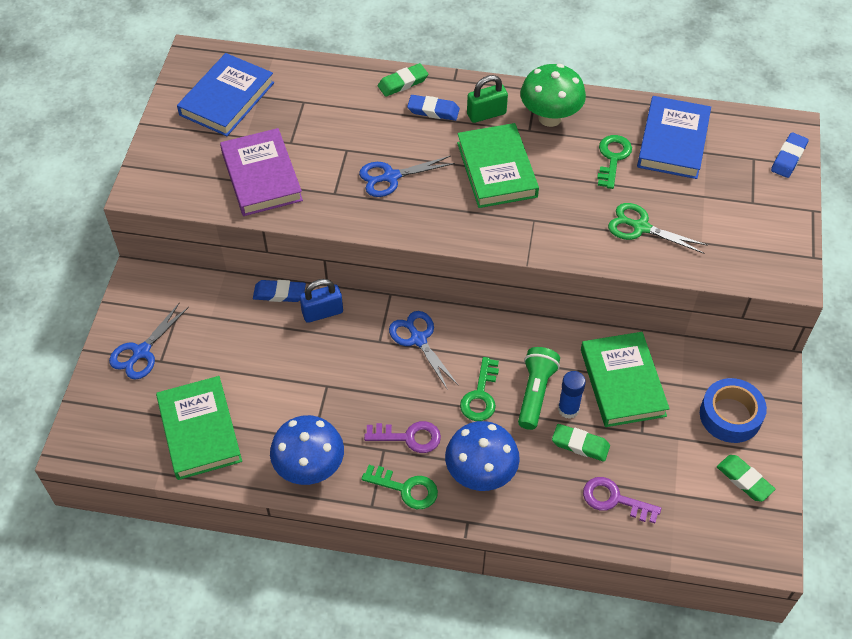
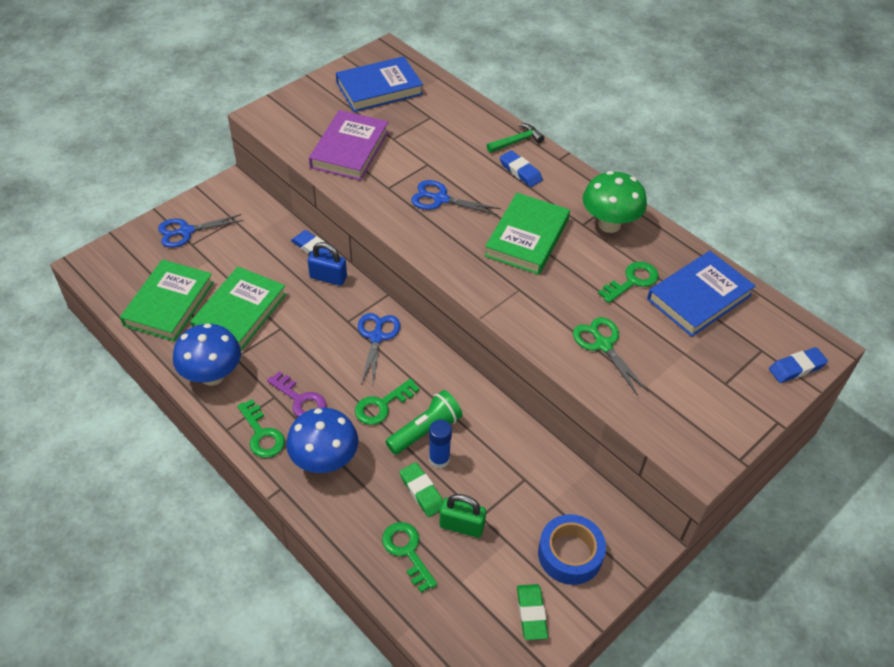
camera: 35 degrees right, 5 degrees down
green eraser [378,63,428,97] -> green hammer [487,123,544,153]
green padlock [467,75,508,123] -> green padlock moved to [439,494,486,538]
green book [581,332,670,427] -> green book moved to [190,266,286,351]
purple key [583,477,661,523] -> green key [382,522,437,593]

